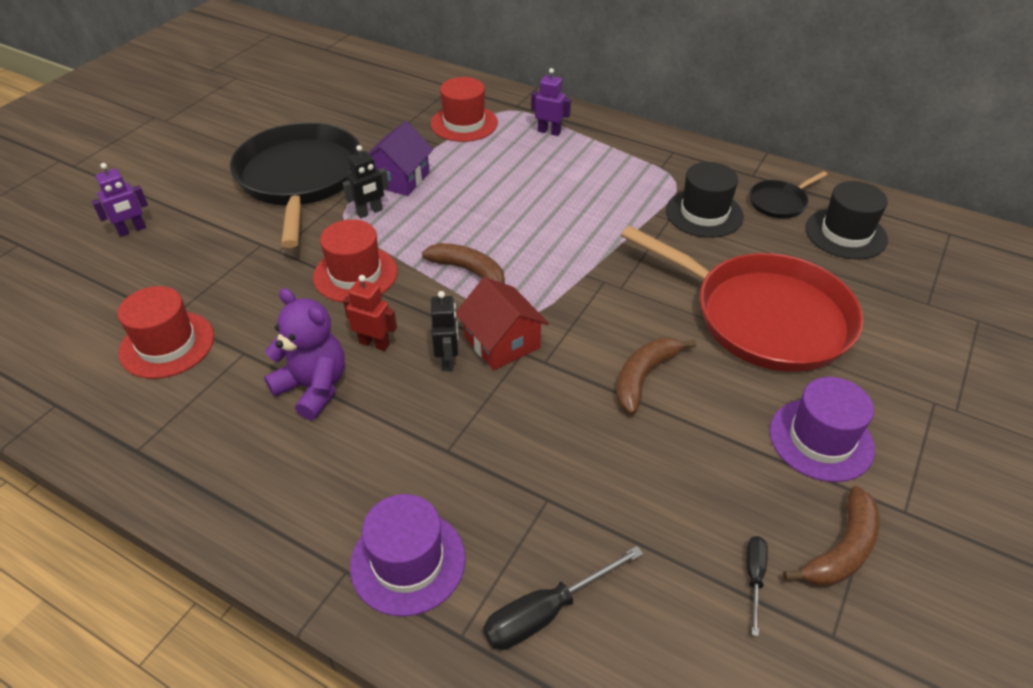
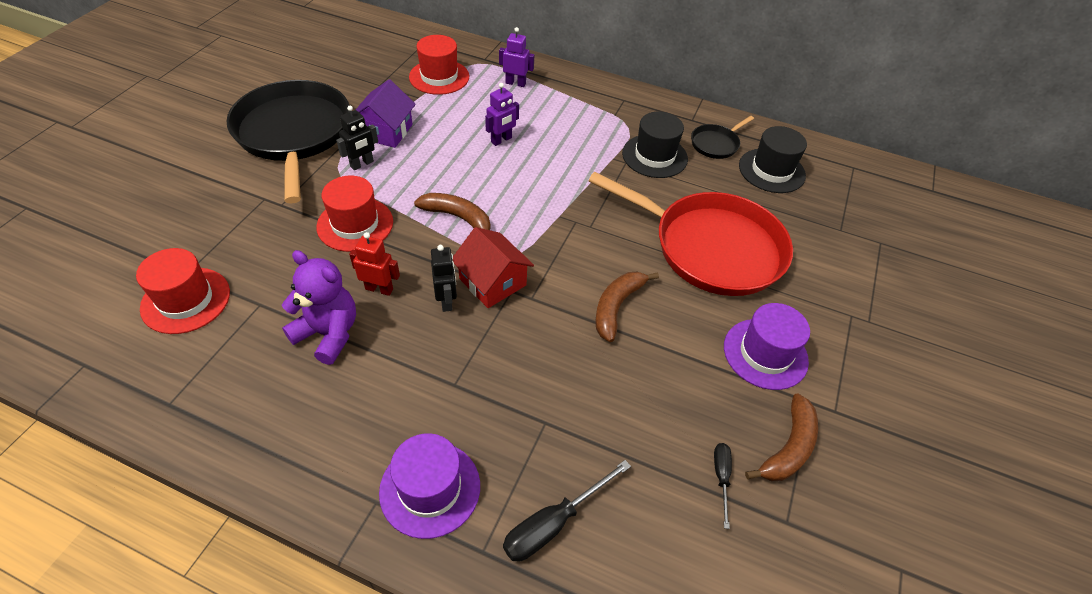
camera: 10 degrees left, 5 degrees up
purple robot [92,163,148,237] -> purple robot moved to [485,83,519,146]

